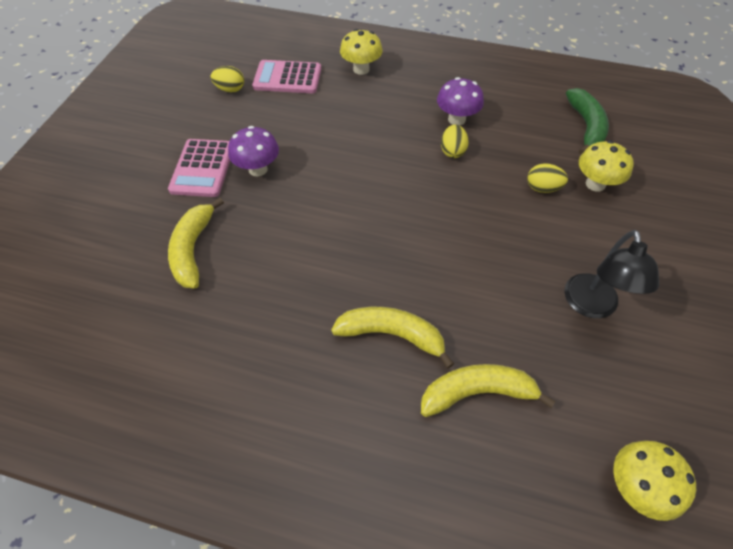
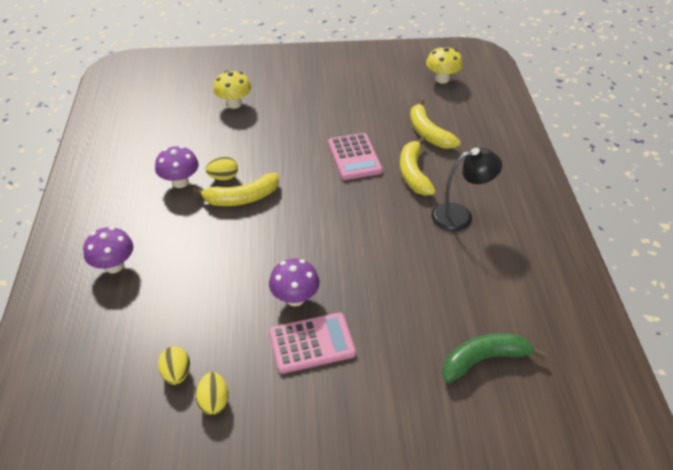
camera: 110 degrees left, 10 degrees down
yellow banana [168,198,224,289] -> yellow banana moved to [192,173,279,206]
pink calculator [252,60,321,93] -> pink calculator moved to [328,133,383,180]
yellow mushroom [340,29,383,75] -> purple mushroom [83,227,133,273]
yellow egg [527,163,568,193] -> yellow egg moved to [196,372,229,415]
black lamp [564,230,659,318] -> black lamp moved to [431,148,502,231]
green banana [566,88,609,155] -> green banana moved to [442,333,547,383]

